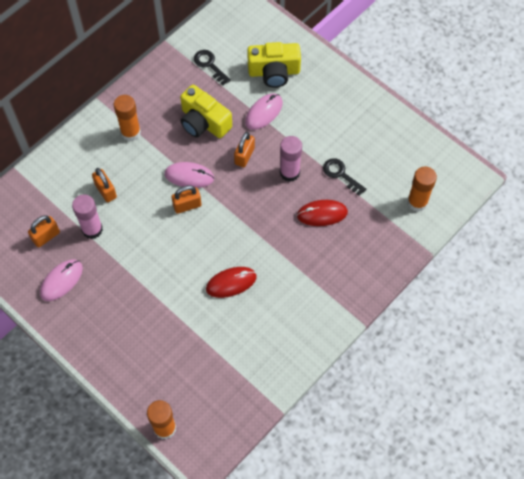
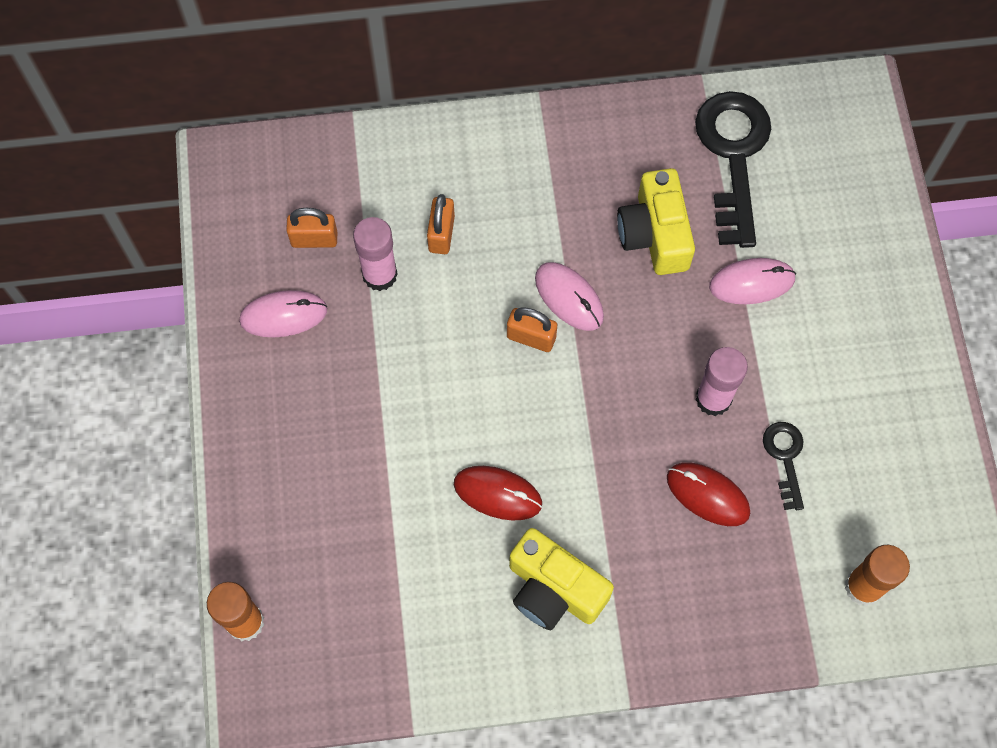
camera: 40 degrees right, 5 degrees up
orange glue stick [114,95,141,141] -> none
black key [194,50,231,85] -> black key [695,91,771,248], size x2.02
orange padlock [234,132,255,167] -> none
yellow camera [247,42,301,88] -> yellow camera moved to [509,528,614,630]

